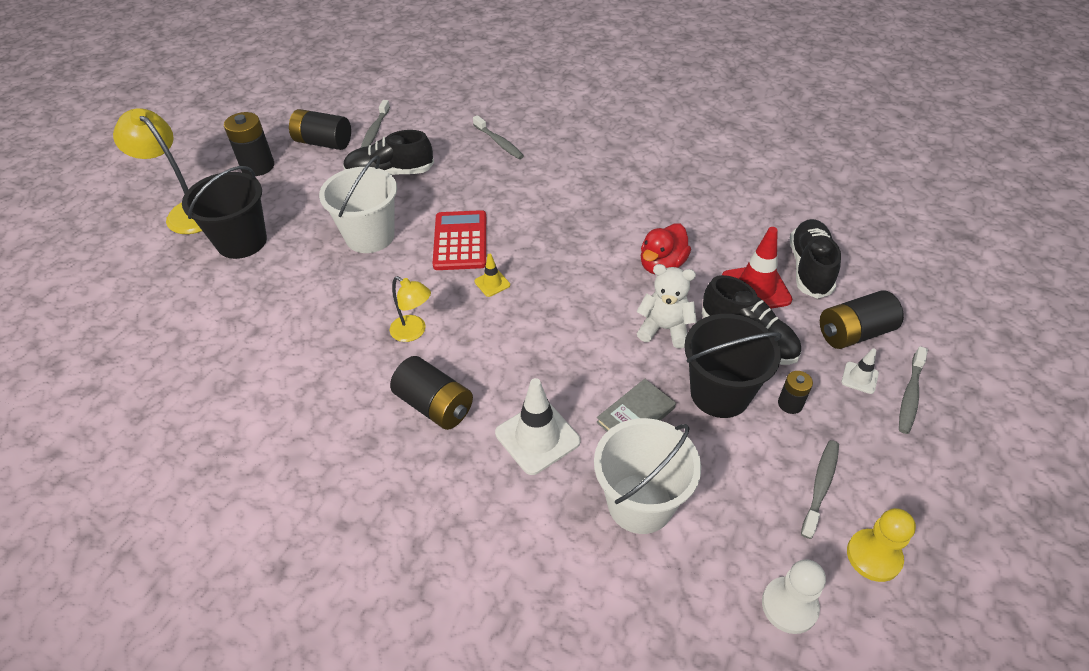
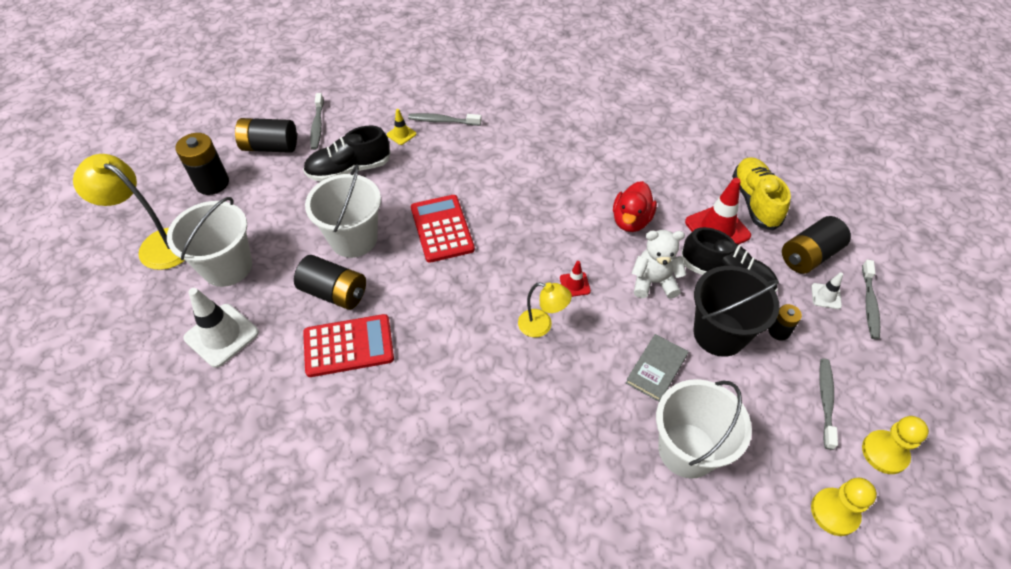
camera: 15 degrees left, 5 degrees up
black bucket [182,166,267,259] -> white bucket [167,197,252,287]
yellow lamp [390,276,431,342] -> yellow lamp moved to [518,282,572,337]
black battery [390,356,473,430] -> black battery moved to [294,255,366,310]
grey toothbrush [473,115,524,159] -> grey toothbrush turned 150 degrees clockwise [408,113,481,126]
yellow traffic cone [474,254,510,297] -> yellow traffic cone moved to [387,109,416,145]
white traffic cone [495,378,581,475] -> white traffic cone moved to [184,288,259,368]
white pawn [762,559,826,634] -> yellow pawn [811,478,877,536]
black shoe [790,219,841,299] -> yellow shoe [732,157,791,230]
none -> red calculator [303,314,394,377]
none -> red traffic cone [560,261,591,297]

